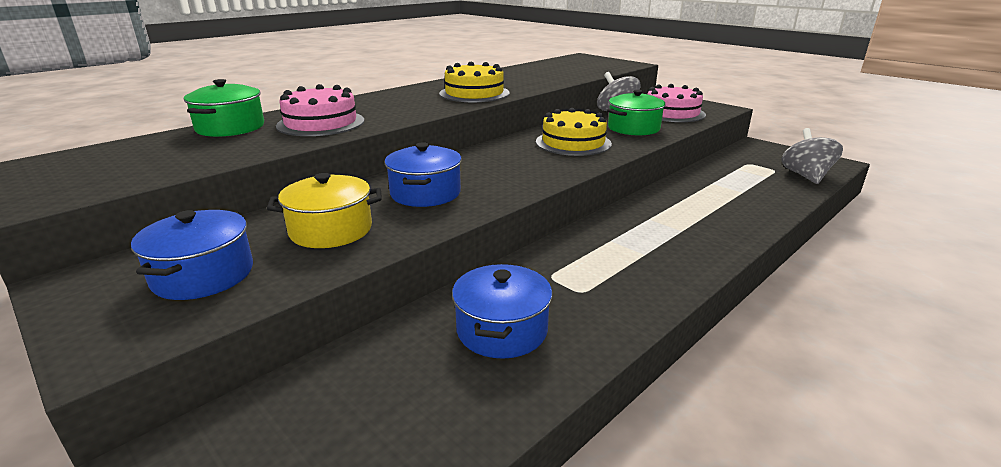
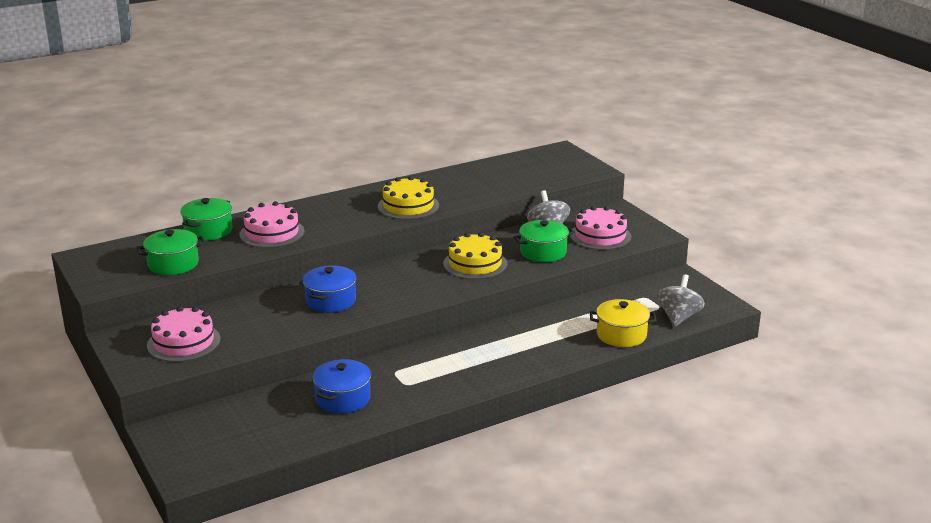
camera: 15 degrees right, 0 degrees up
blue pot [131,210,253,300] -> pink cake [147,306,221,362]
yellow pot [267,173,382,248] -> yellow pot moved to [590,299,657,347]
none -> green pot [136,229,205,275]

